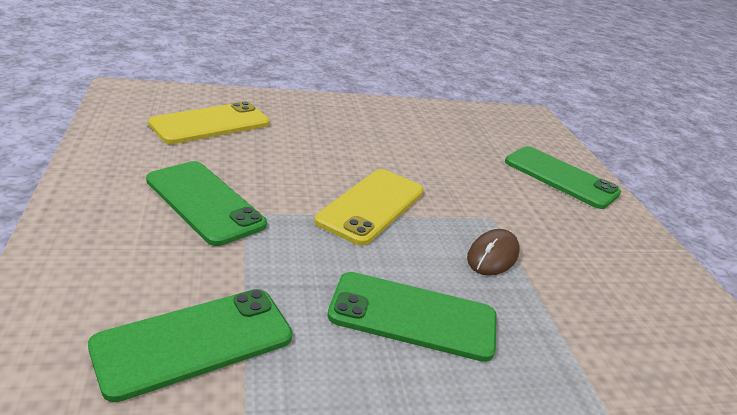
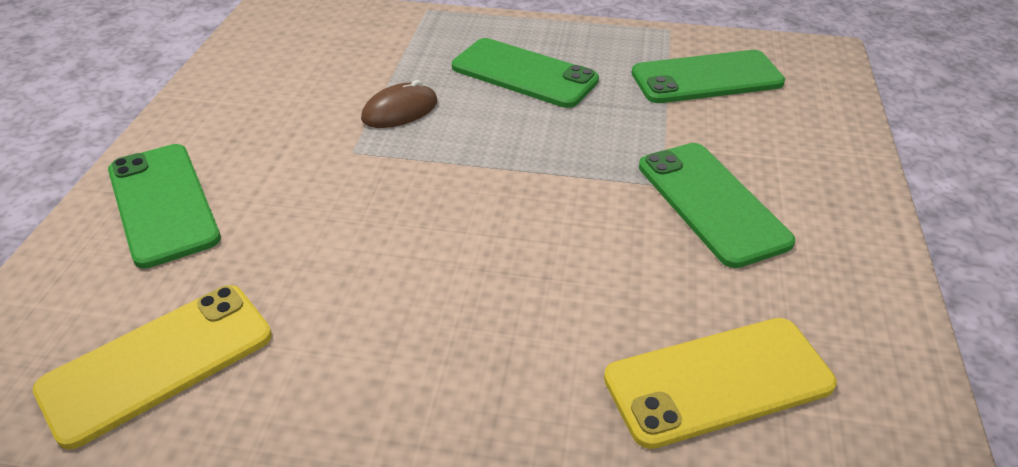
camera: 155 degrees left, 10 degrees up
yellow phone [314,169,424,246] -> yellow phone moved to [33,285,272,449]

